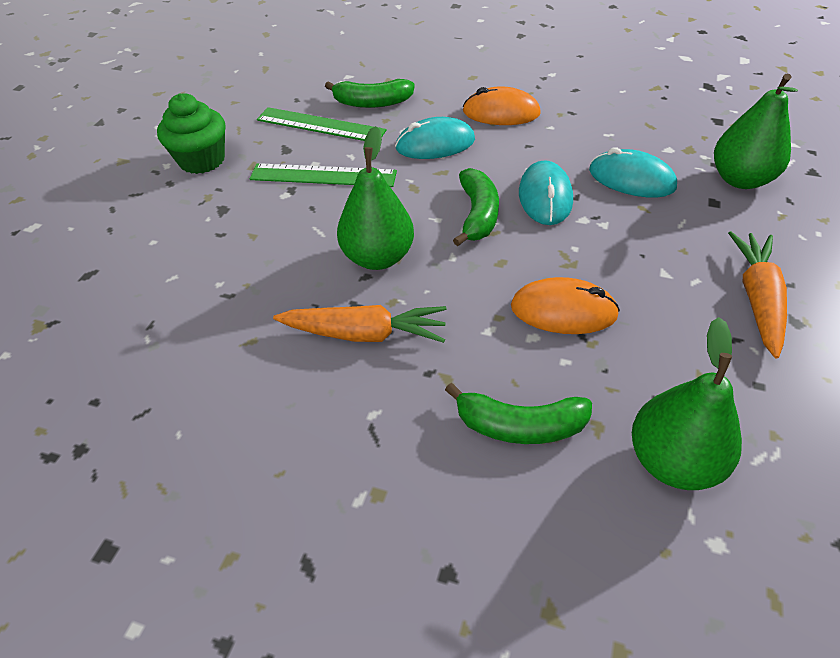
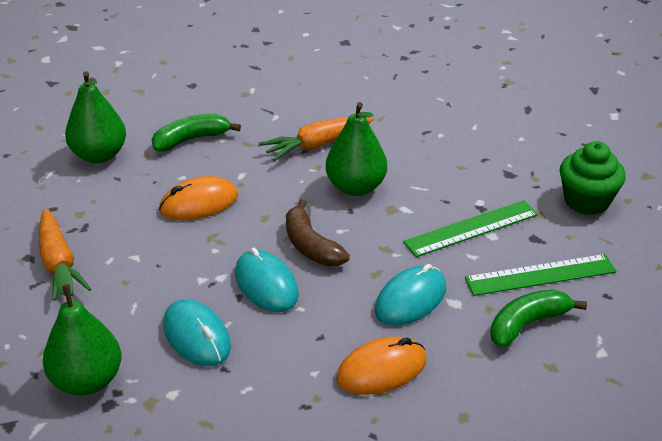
camera: 145 degrees right, 10 degrees down
green banana [453,168,499,246] -> brown banana [286,199,350,266]
turquoise mouse [589,147,677,198] -> turquoise mouse turned 60 degrees clockwise [163,299,231,366]

